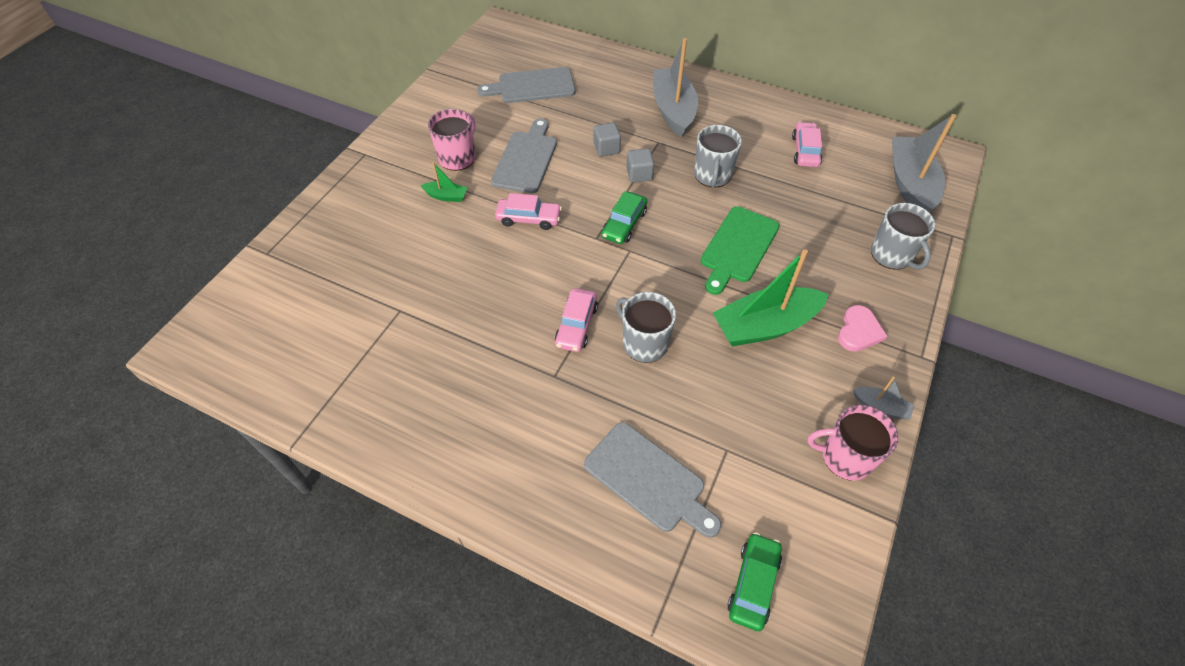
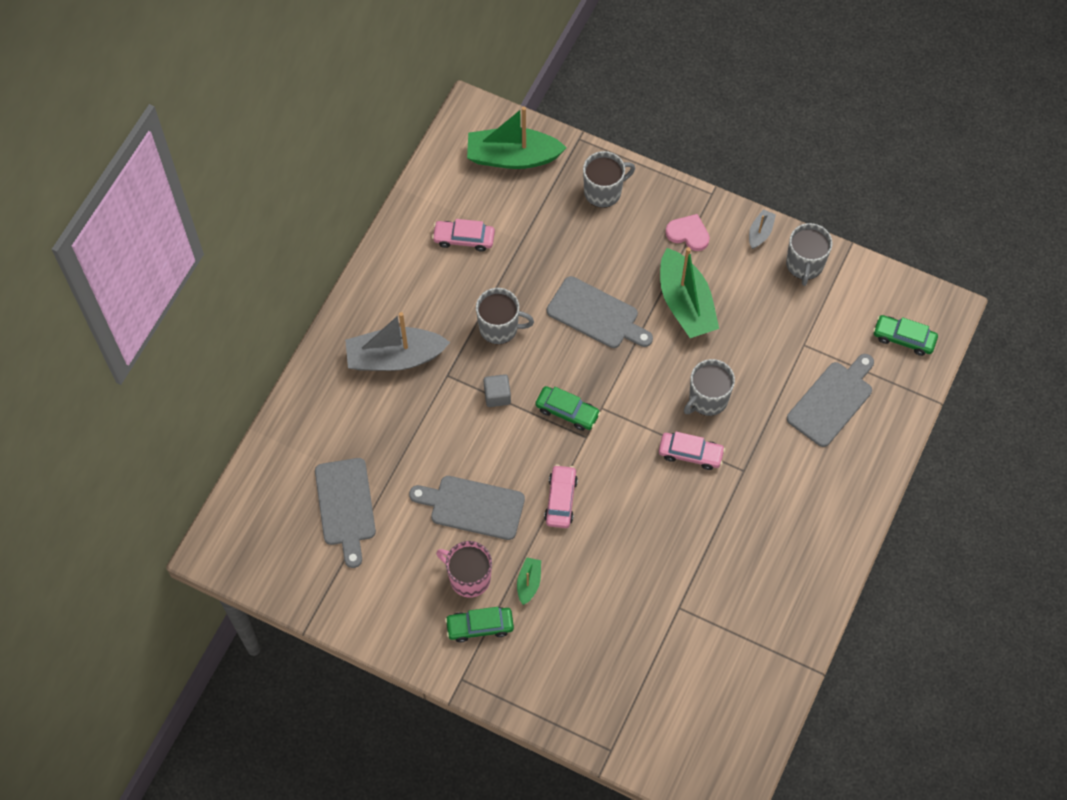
camera: 90 degrees left, 10 degrees up
grey cube [594,123,621,157] -> none
green cutting board [700,206,780,295] -> grey cutting board [547,276,653,348]
pink mug [808,405,898,481] -> grey mug [786,223,832,286]
grey boat [892,114,956,212] -> green boat [467,106,567,169]
none -> green car [445,607,514,643]

